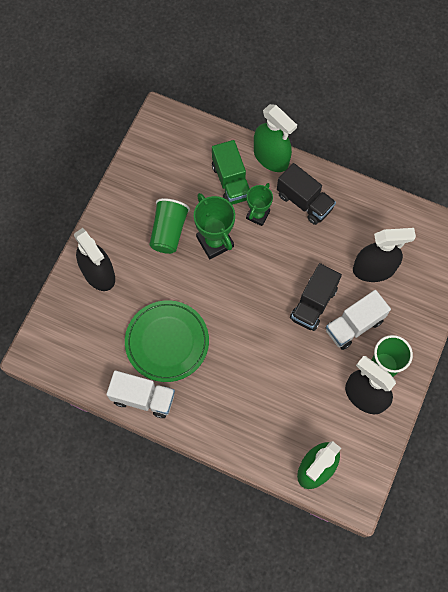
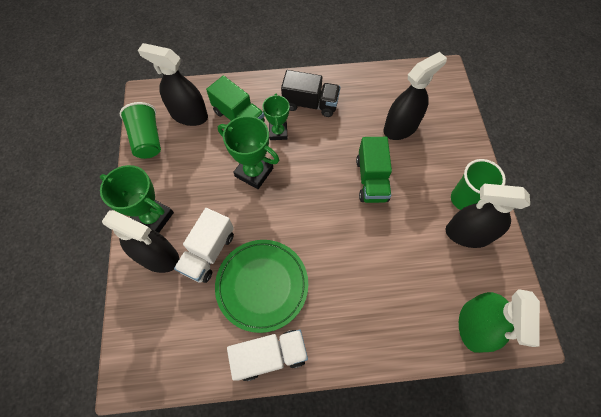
camera: 30 degrees left, 5 degrees down
green cup [149,198,190,254] -> green cup moved to [120,102,161,159]
green spray bottle [254,104,297,172] -> none
black truck [290,263,342,331] -> green truck [356,137,392,203]
white truck [325,290,391,350] -> white truck moved to [174,208,234,283]
none -> green trophy [100,165,174,233]
none -> black spray bottle [138,43,208,126]

